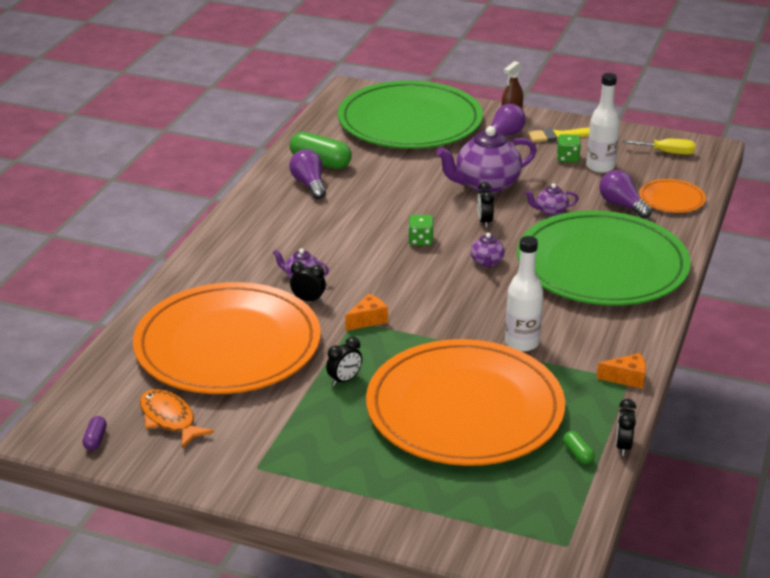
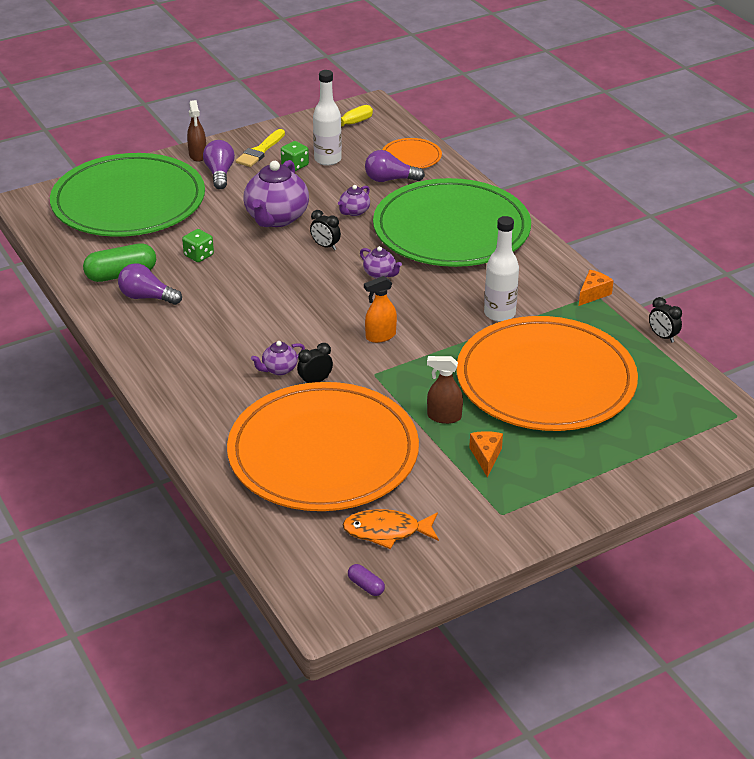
camera: 50 degrees left, 5 degrees up
black clock [326,337,362,386] -> brown spray bottle [427,356,463,424]
orange cheese [345,294,388,331] -> orange cheese moved to [469,431,503,477]
green dice [408,215,434,246] -> green dice moved to [182,229,214,262]
green capsule [563,431,595,464] -> none
none -> orange spray bottle [364,276,397,343]

